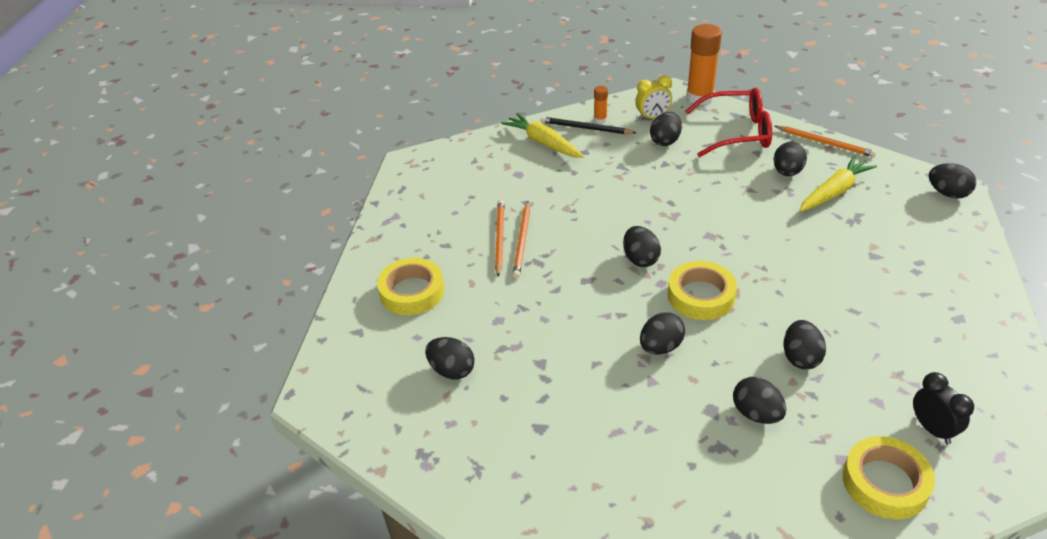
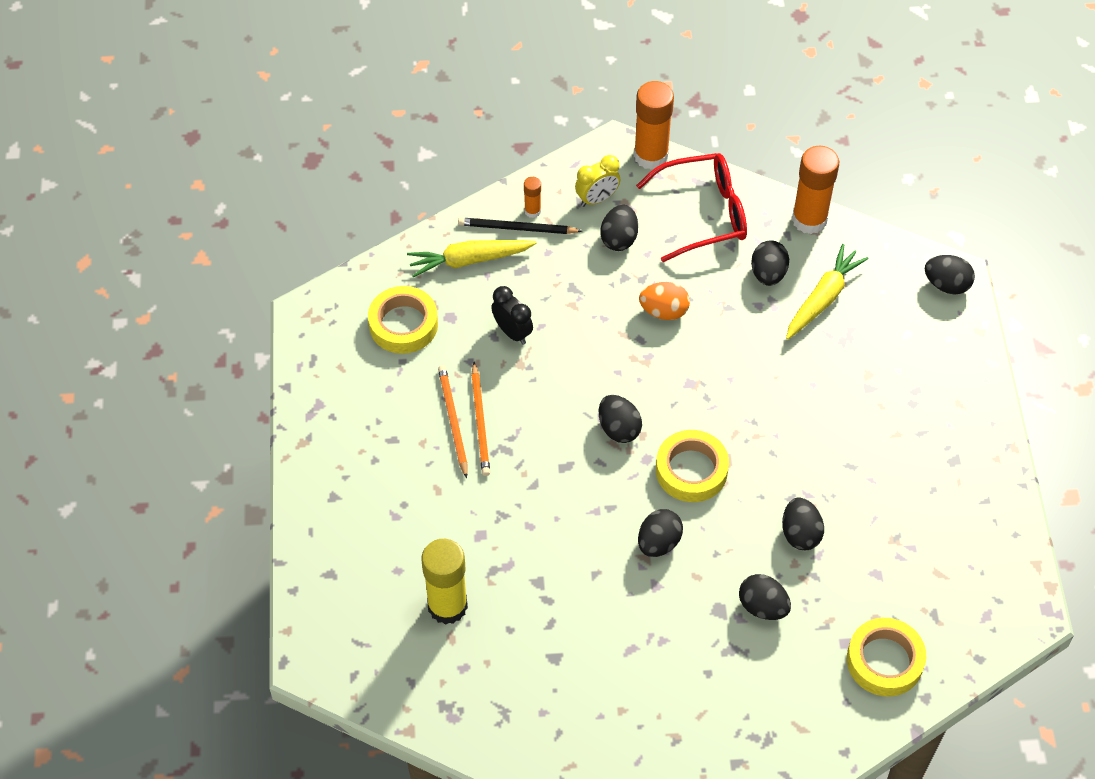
camera: 15 degrees left, 15 degrees up
yellow tape [377,258,444,315] -> yellow tape moved to [368,286,438,354]
black egg [425,337,475,380] -> yellow glue stick [422,539,468,625]
yellow carrot [501,113,584,158] -> yellow carrot turned 45 degrees counterclockwise [407,240,537,278]
orange pencil [775,126,876,157] -> orange glue stick [792,146,839,234]
black clock [913,372,974,444] -> black clock moved to [491,286,533,345]
none -> orange egg [639,282,690,320]

